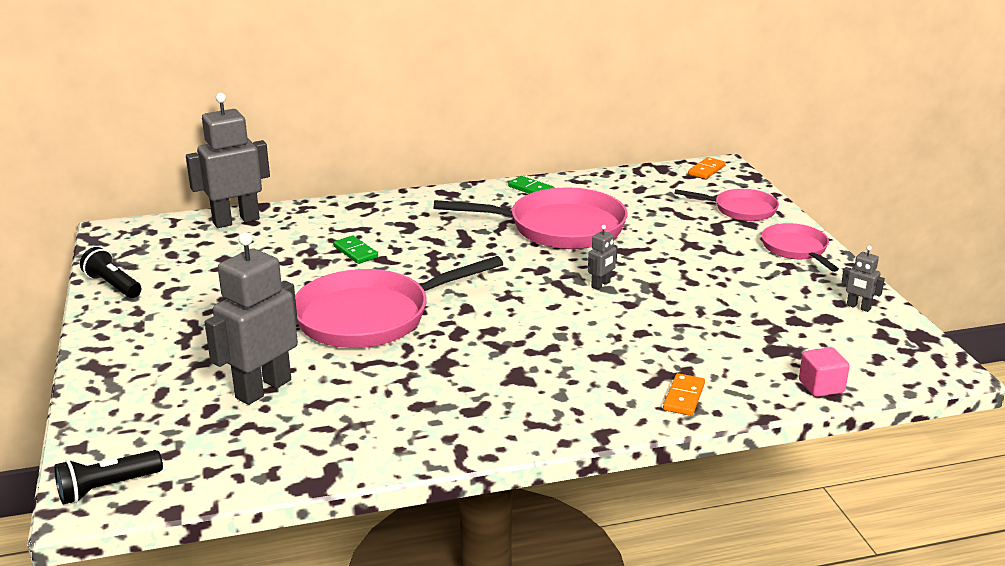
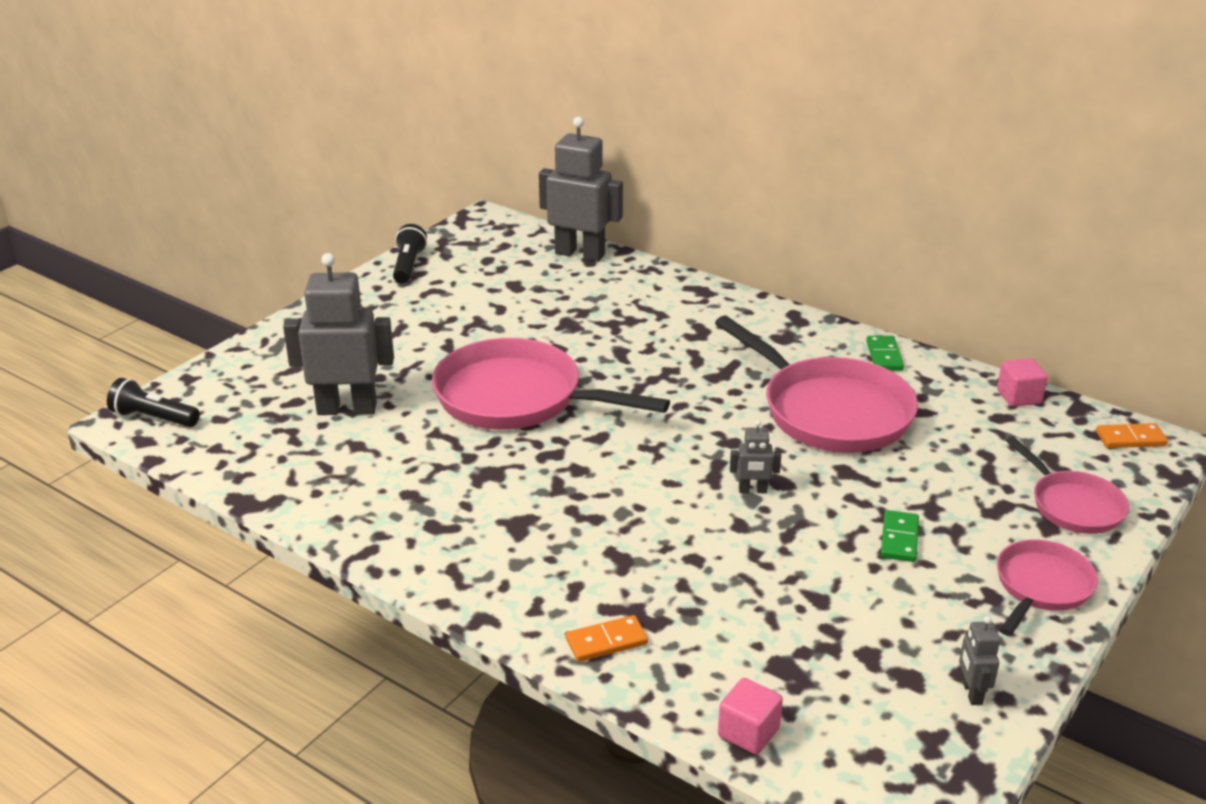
camera: 50 degrees right, 5 degrees up
green domino [333,236,378,264] -> green domino moved to [881,510,919,562]
none -> pink cube [997,358,1048,407]

